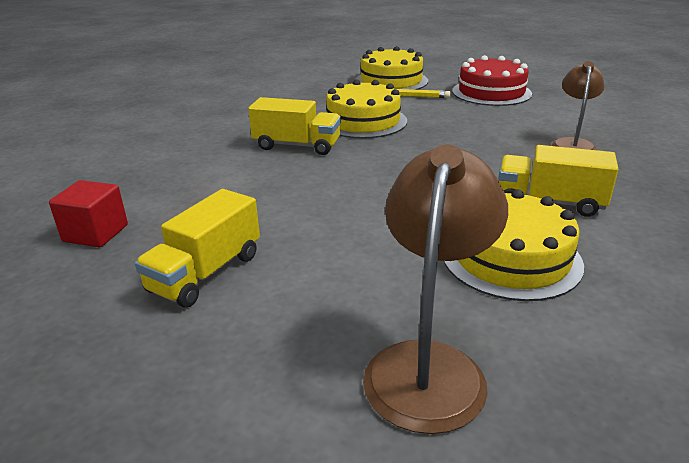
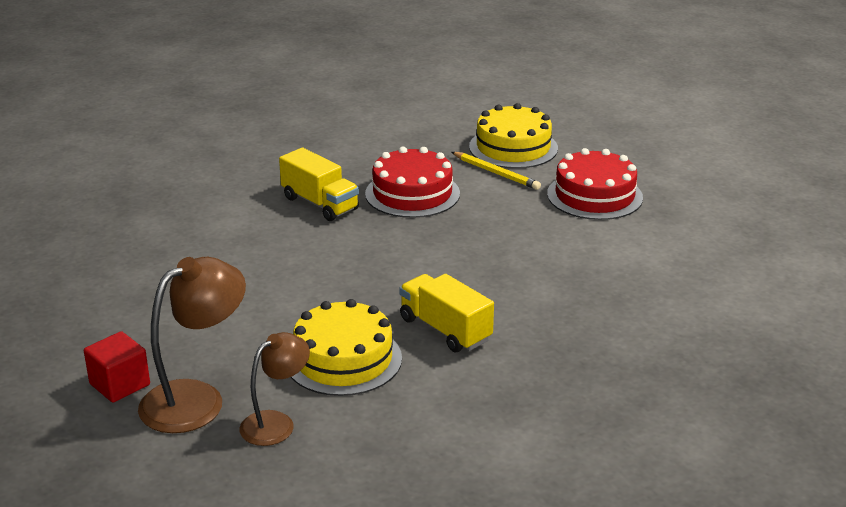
camera: 30 degrees right, 0 degrees up
red cube [49,180,128,247] -> red cube moved to [84,331,150,403]
yellow truck [135,189,260,308] -> none
yellow cake [326,80,407,139] -> red cake [365,147,460,218]
brown lamp [552,61,604,150] -> brown lamp moved to [240,332,310,446]

